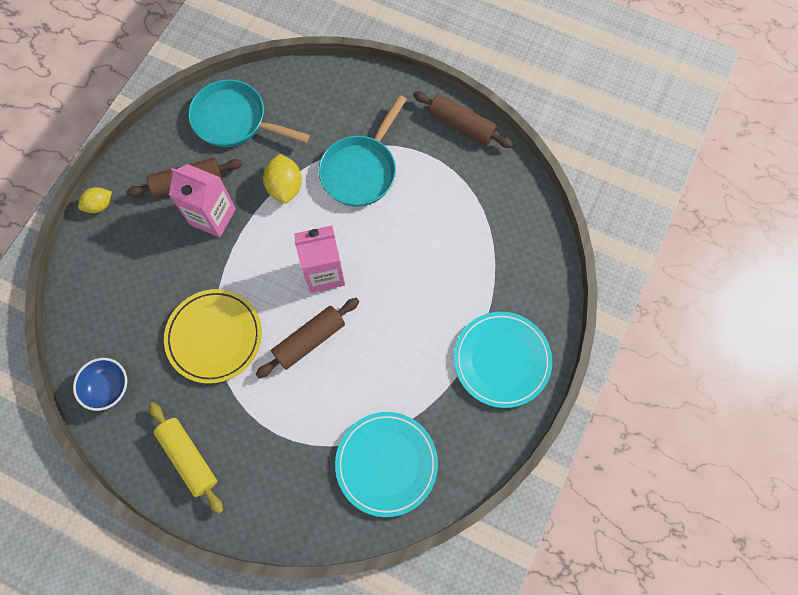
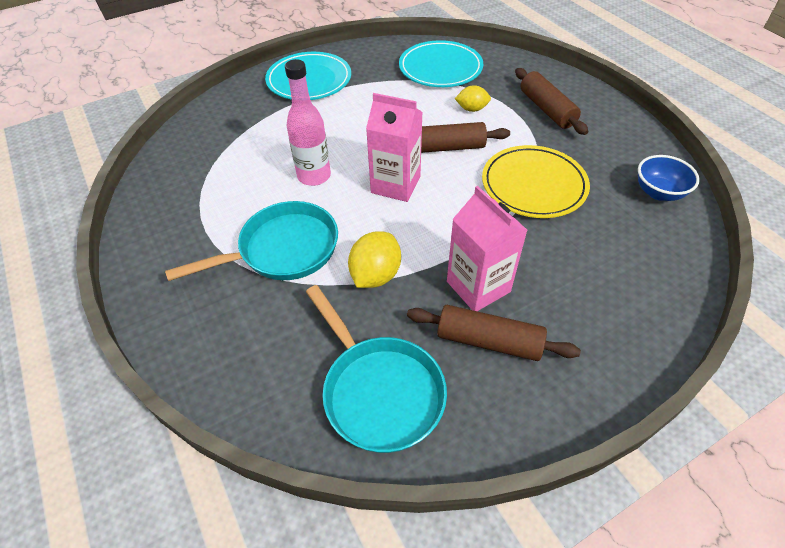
camera: 145 degrees left, 20 degrees down
yellow lemon [78,187,112,213] -> yellow lemon moved to [455,85,491,112]
yellow rolling pin [149,402,223,514] -> none
brown rolling pin [413,91,513,148] -> brown rolling pin moved to [515,68,588,135]
none -> pink bottle [285,59,331,186]

